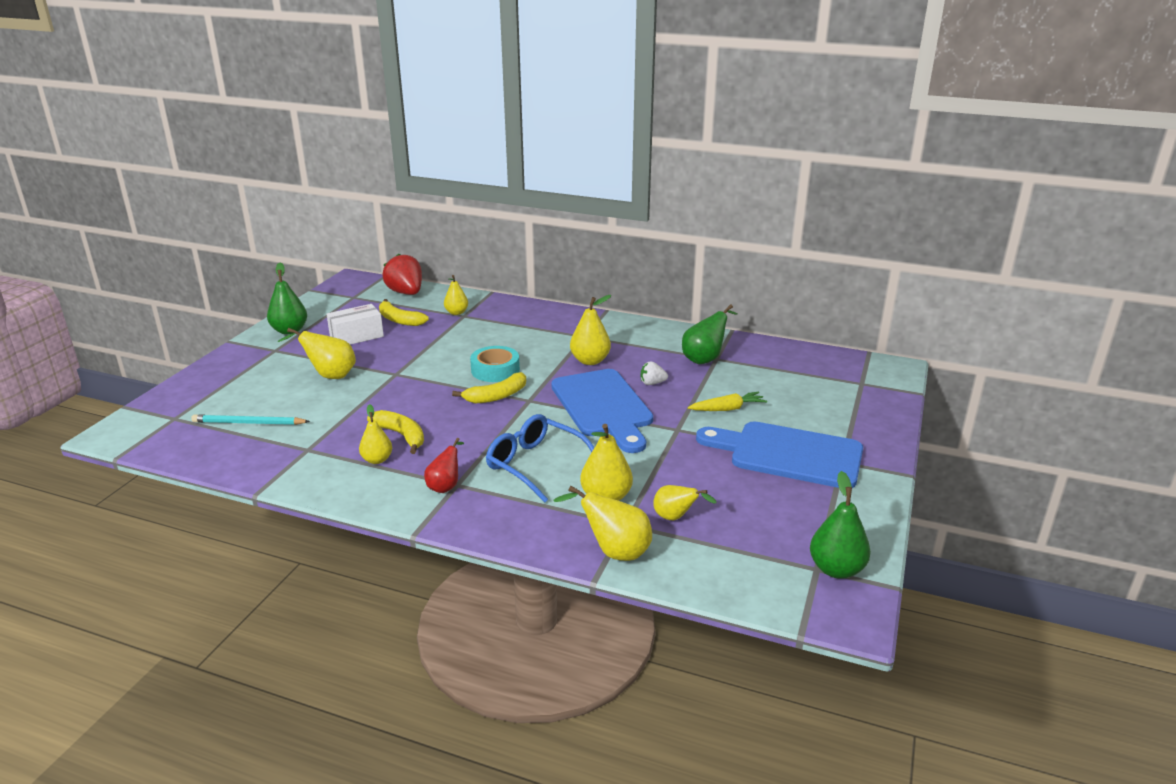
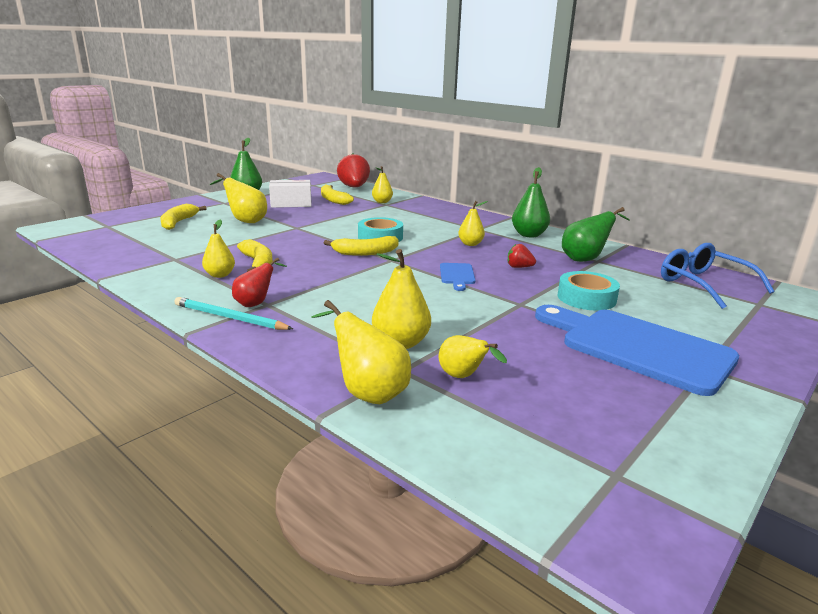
camera: 20 degrees right, 5 degrees down
turquoise pencil [191,414,310,425] -> turquoise pencil moved to [174,297,293,330]
blue glasses [486,414,594,502] -> blue glasses moved to [661,243,775,309]
blue cutting board [551,369,653,453] -> blue cutting board [440,263,475,291], size x0.44
yellow pear [570,295,611,365] -> yellow pear [458,201,488,246], size x0.66
white strawberry [641,361,668,385] -> red strawberry [508,244,536,268]
yellow carrot [688,392,767,411] -> turquoise tape [558,271,620,311]
green pear [810,471,871,579] -> green pear moved to [512,167,550,237]
none -> yellow banana [160,204,207,230]

